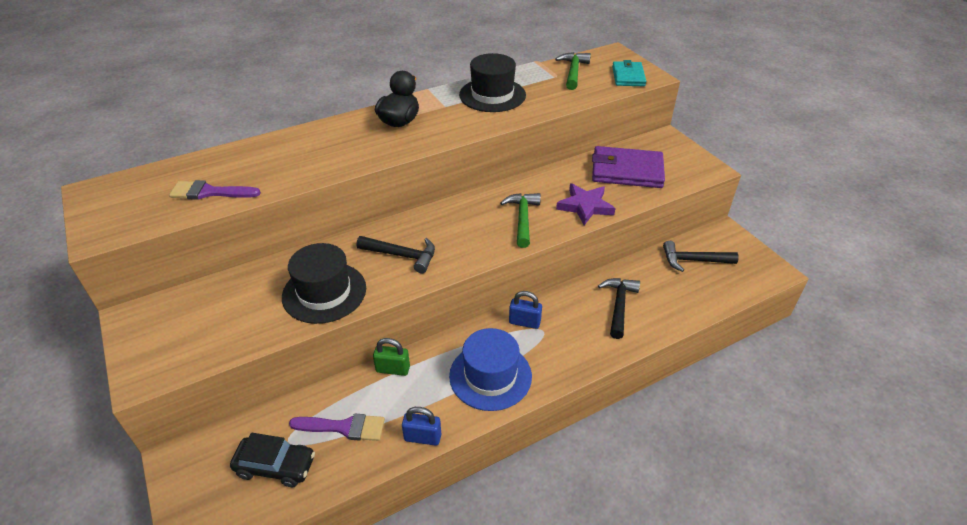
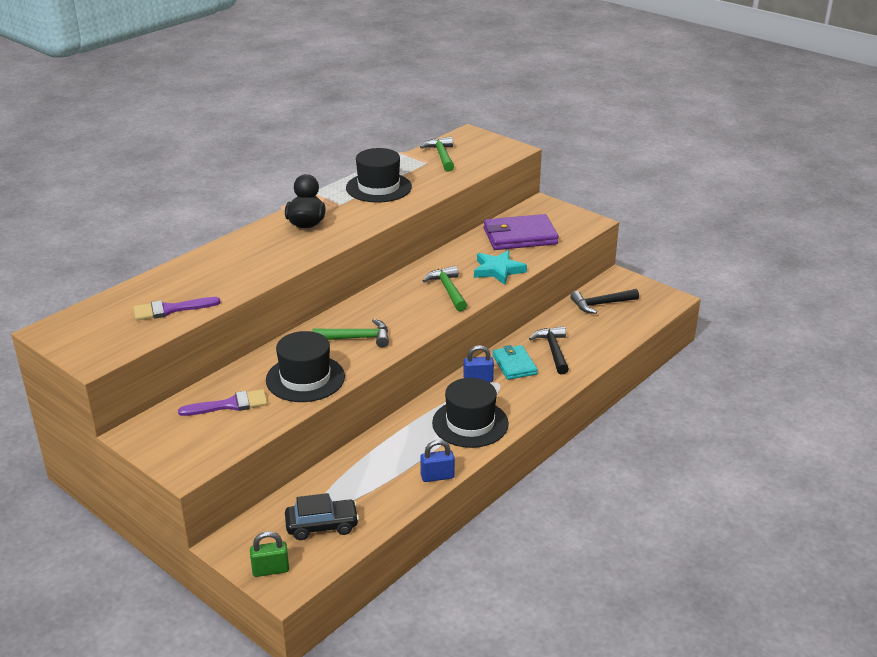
camera: 20 degrees left, 10 degrees down
purple brush [289,414,385,441] -> purple brush moved to [178,389,268,416]
black hammer [356,236,435,273] -> green hammer [312,319,389,347]
green padlock [373,338,410,376] -> green padlock moved to [250,531,289,577]
blue hat [449,328,532,411] -> black hat [432,378,509,448]
purple star [556,183,616,225] -> turquoise star [474,250,527,285]
turquoise wallet [612,60,646,86] -> turquoise wallet moved to [493,345,538,380]

